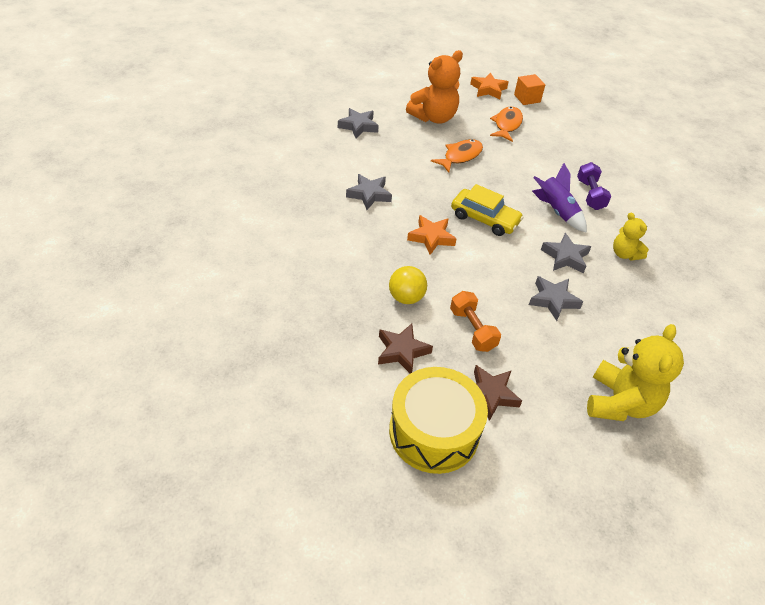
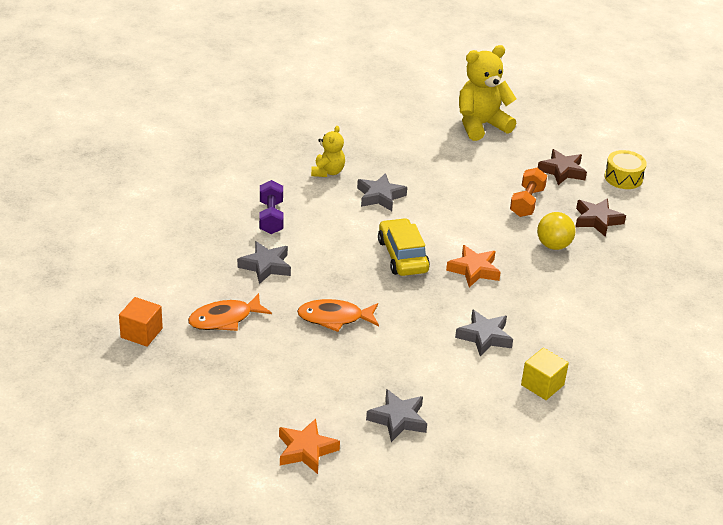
camera: 135 degrees left, 10 degrees down
yellow drum [389,367,488,474] -> yellow drum [604,150,647,189], size x0.54
orange teddy bear [406,50,463,124] -> none
orange star [470,72,509,99] -> orange star moved to [279,419,340,474]
grey star [529,276,583,321] -> grey star moved to [237,241,291,284]
purple rocket [532,163,587,233] -> none
purple dumbbell [577,162,611,210] -> purple dumbbell turned 45 degrees counterclockwise [259,180,284,234]
none -> yellow cube [521,348,569,400]

